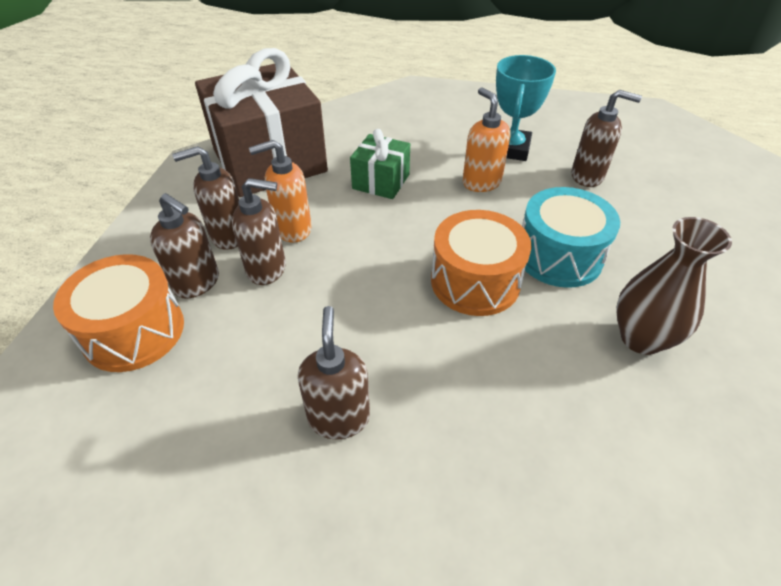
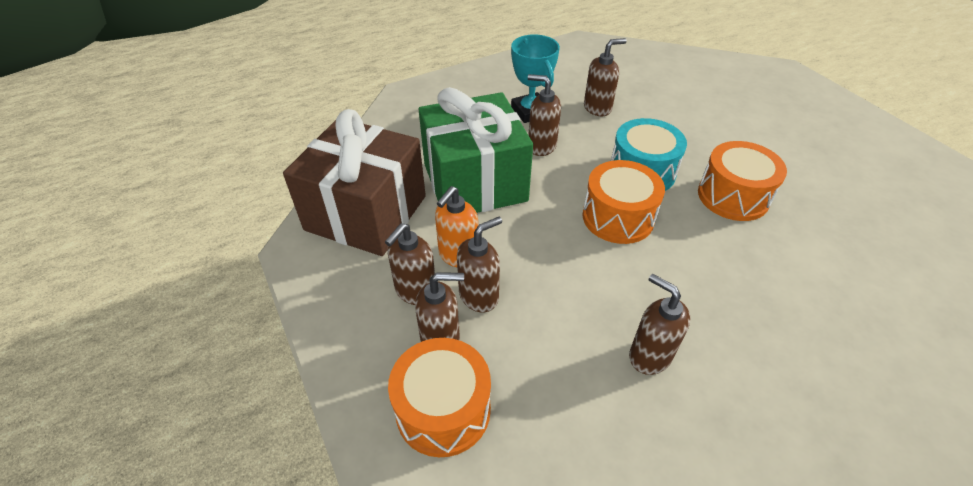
camera: 40 degrees left, 0 degrees up
green gift [350,129,410,199] -> green gift [418,87,533,213], size x2.11
orange soap dispenser [462,88,511,192] -> brown soap dispenser [528,74,561,156]
brown vase [616,217,732,355] -> orange drum [698,141,787,221]

